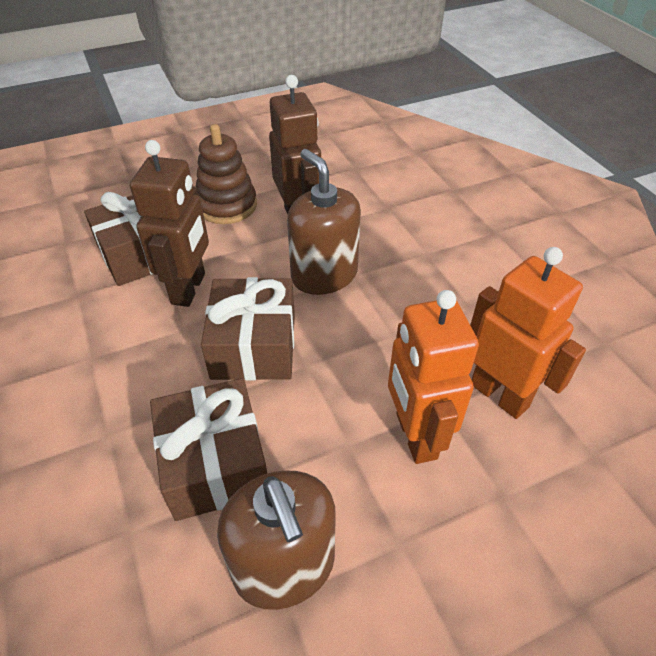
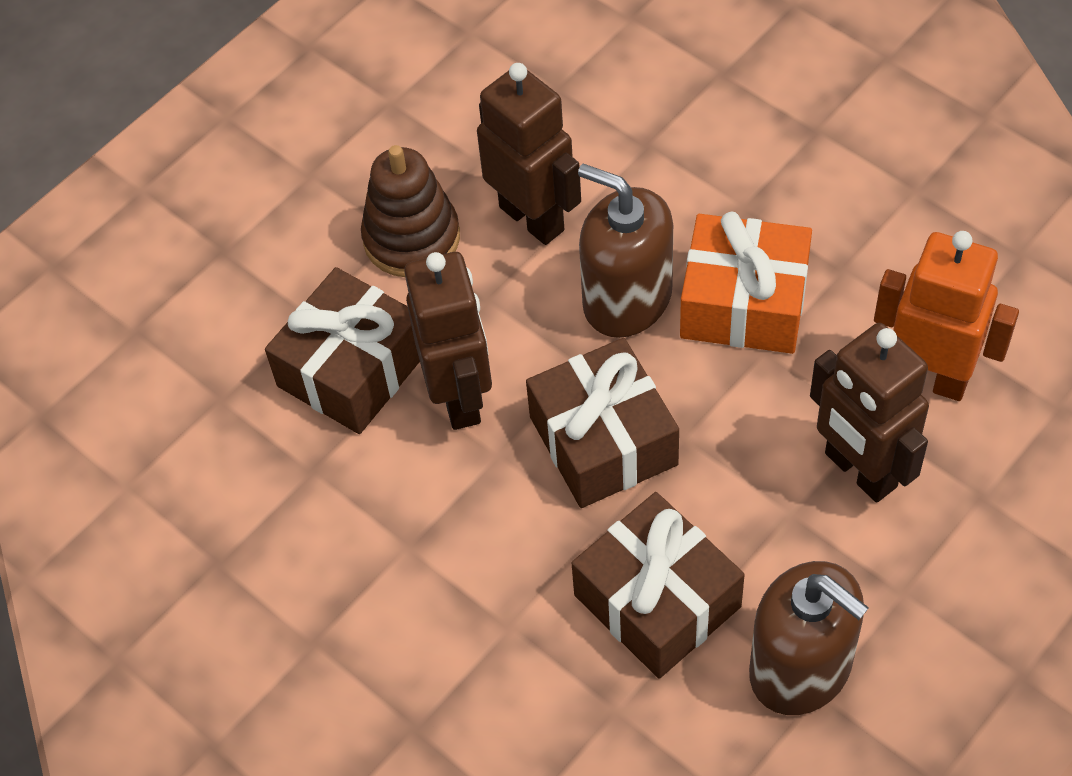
camera: 20 degrees left, 10 degrees up
orange robot [388,290,479,464] -> brown robot [810,323,929,503]
none -> orange gift [680,212,812,354]

